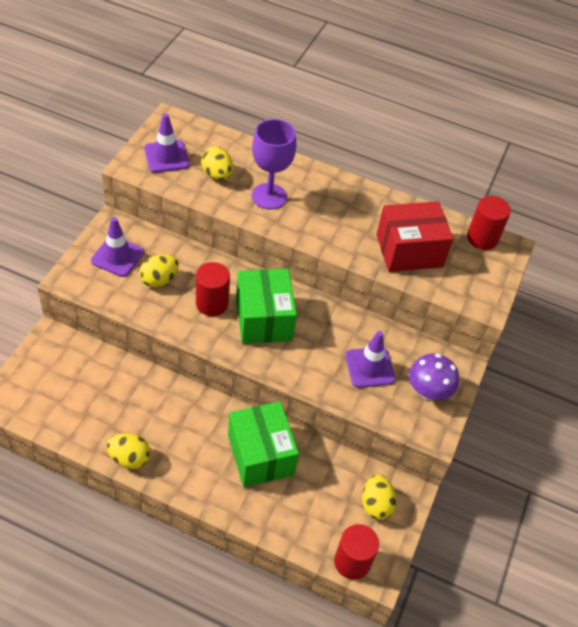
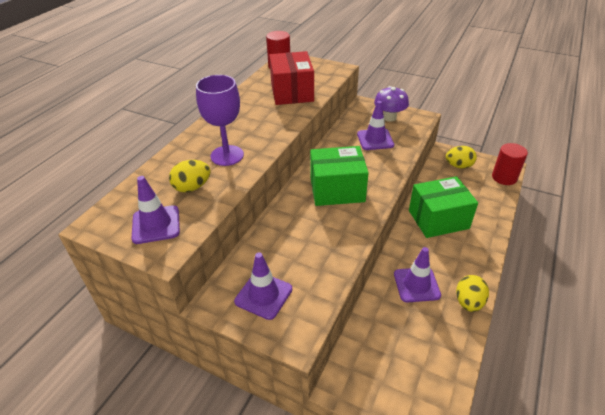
camera: 80 degrees left, 10 degrees down
yellow egg [139,254,179,288] -> none
red cylinder [196,262,230,316] -> none
none -> purple traffic cone [394,247,441,302]

